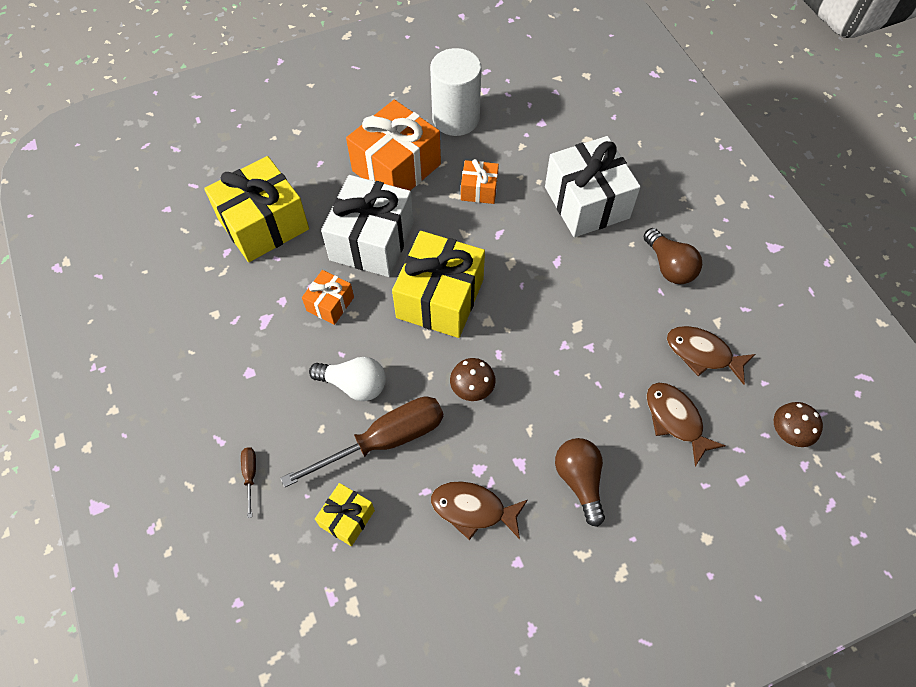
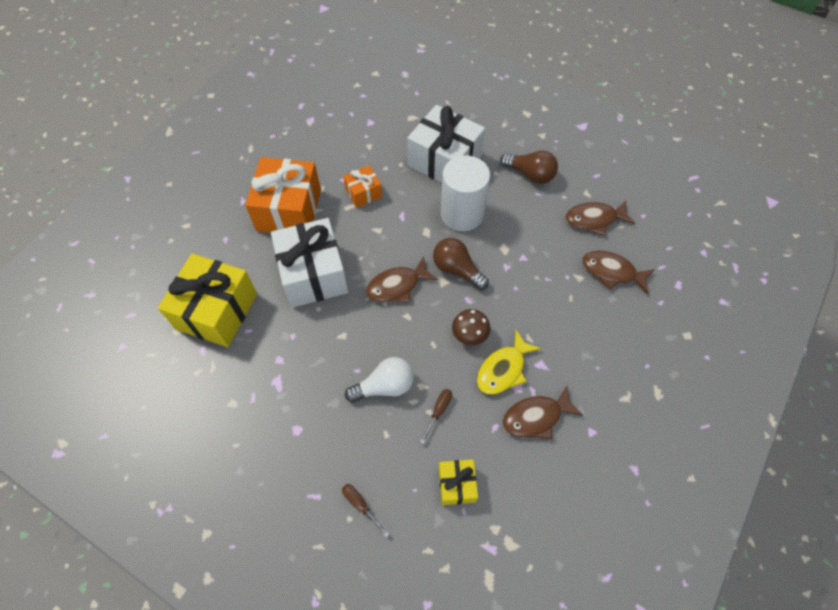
camera: 35 degrees left, 0 degrees up
brown screwdriver [280,396,443,488] -> brown screwdriver [420,389,452,444], size x0.41
orange gift [302,270,354,325] -> none
yellow gift [392,231,485,338] -> brown fish [366,257,438,302]
white cylinder [430,48,481,136] -> white cylinder moved to [441,156,490,231]
brown light bulb [555,438,605,527] -> brown light bulb moved to [433,238,489,290]
brown mushroom [774,402,823,447] -> none
none -> yellow fish [477,330,542,395]

